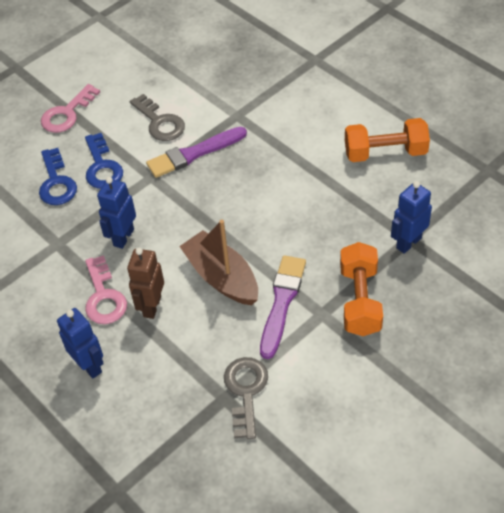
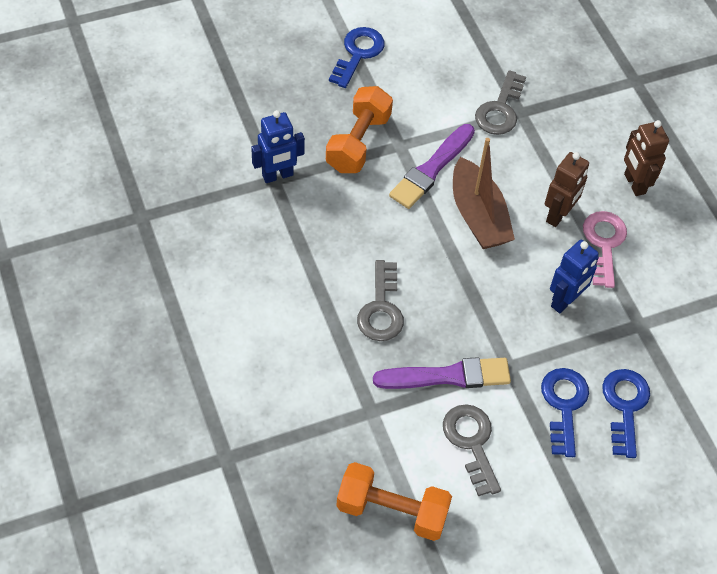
camera: 165 degrees left, 5 degrees up
pink key [41,84,100,133] -> none
blue robot [57,308,104,378] -> brown robot [624,120,669,196]
orange dumbbell [345,118,430,162] -> orange dumbbell moved to [336,462,452,541]
none -> blue key [329,27,384,88]
none -> grey key [357,260,404,341]

